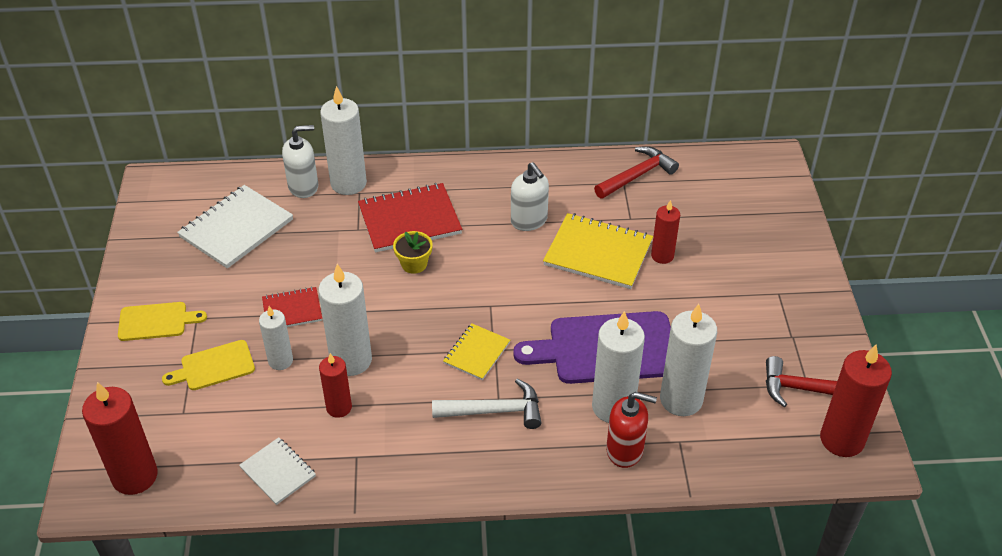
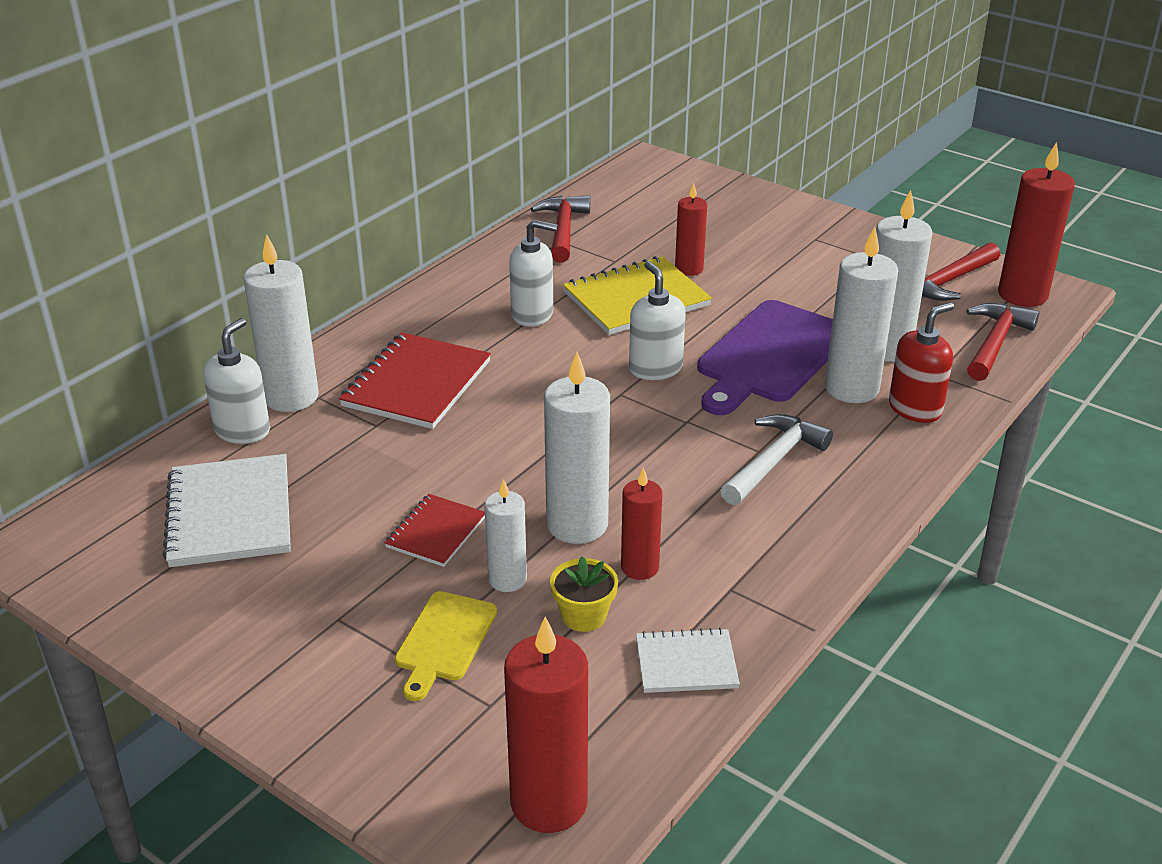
camera: 50 degrees left, 10 degrees down
yellow cutting board [118,302,207,341] -> none
yellow flower pot [393,231,433,274] -> yellow flower pot moved to [550,556,618,632]
yellow notebook [443,323,510,380] -> none
none -> white soap dispenser [629,261,686,380]
none -> red hammer [966,303,1039,381]

